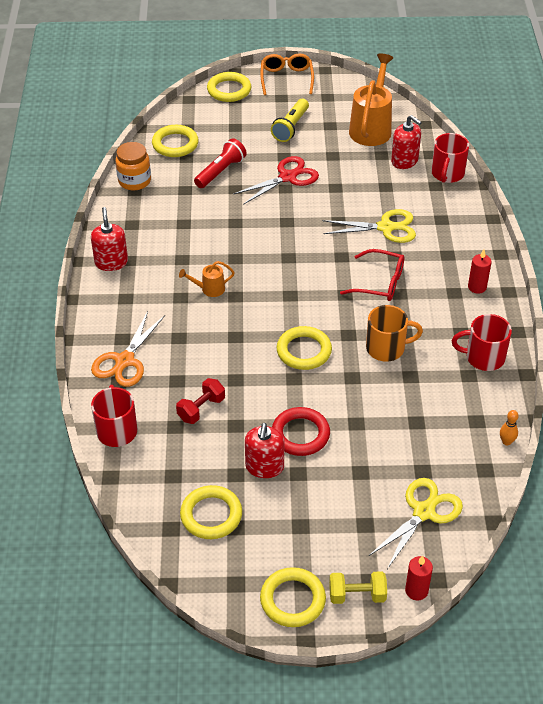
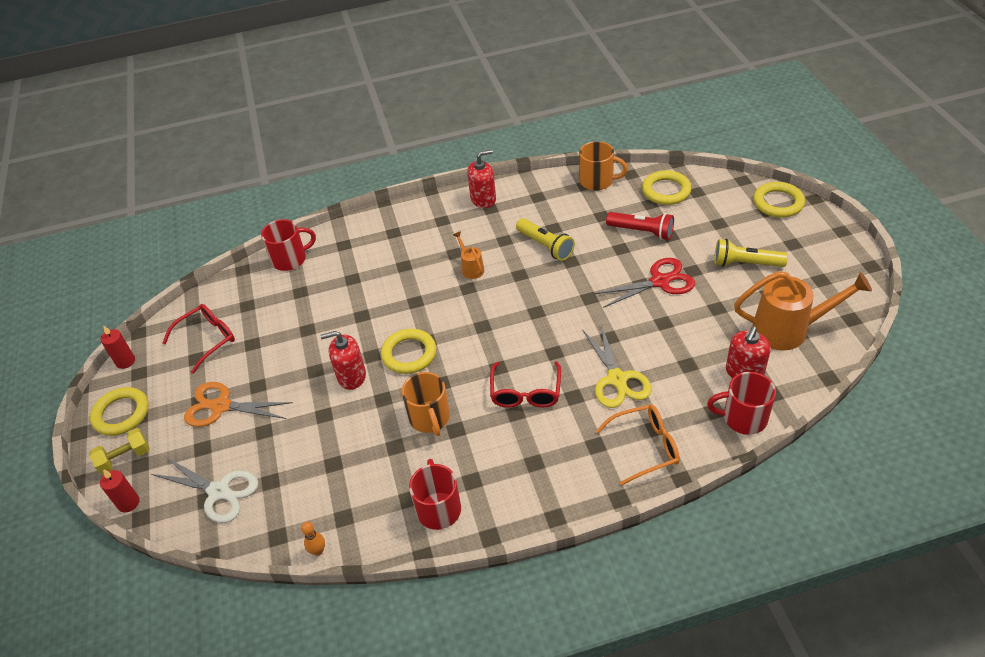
camera: 80 degrees right, 0 degrees up
orange scissors [91,311,165,387] -> orange scissors moved to [184,382,293,427]
orange jar [115,142,151,190] -> orange mug [579,141,628,191]
red dumbbell [176,378,225,424] -> none
yellow ring [180,485,242,539] -> red glasses [162,304,235,374]
red scissors [234,156,319,205] -> red scissors turned 60 degrees counterclockwise [595,258,695,308]
red soap dispenser [245,423,284,478] -> red soap dispenser moved to [320,331,366,390]
orange glasses [261,53,314,95] -> orange glasses moved to [596,404,680,486]
red ring [272,407,330,456] -> none
yellow dumbbell [329,571,387,604] -> yellow dumbbell turned 75 degrees clockwise [90,428,149,474]
yellow scissors [369,478,463,569] -> white scissors [151,456,258,523]
red candle [468,249,492,294] -> red candle moved to [100,325,135,369]
none -> yellow flashlight [516,218,575,261]

